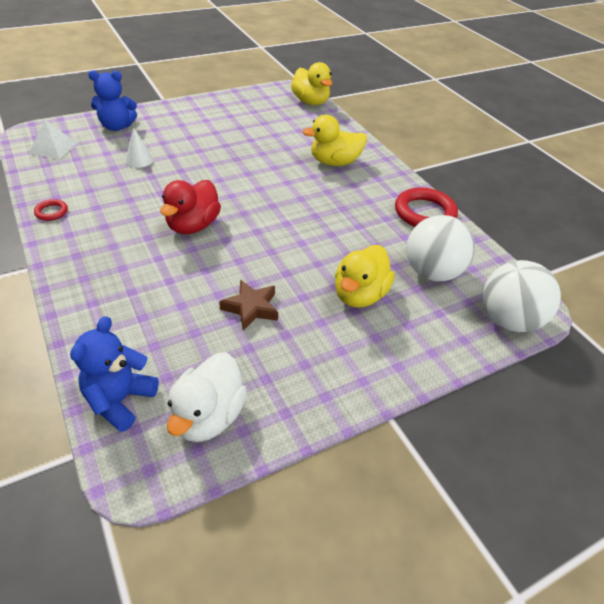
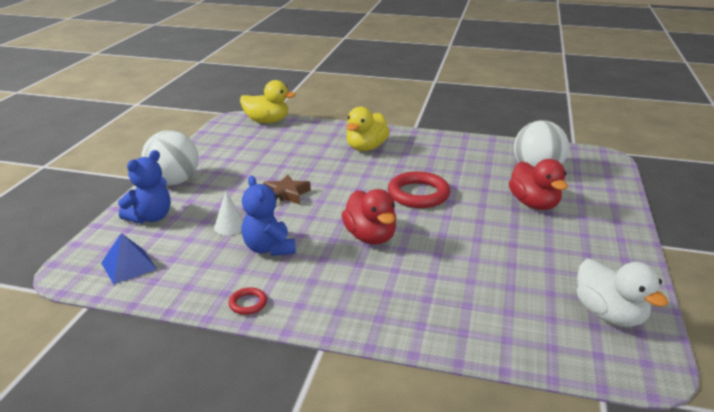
camera: 45 degrees left, 15 degrees down
white pyramid [29,120,77,160] -> blue pyramid [101,233,157,284]
blue teddy bear [70,316,159,432] -> blue teddy bear moved to [241,175,296,256]
brown star [219,280,278,331] -> brown star moved to [263,174,311,204]
yellow duck [335,245,395,308] -> red duck [509,159,568,210]
red ring [395,187,458,227] -> red ring moved to [388,171,450,208]
white ball [483,260,561,332] -> white ball moved to [141,130,199,185]

